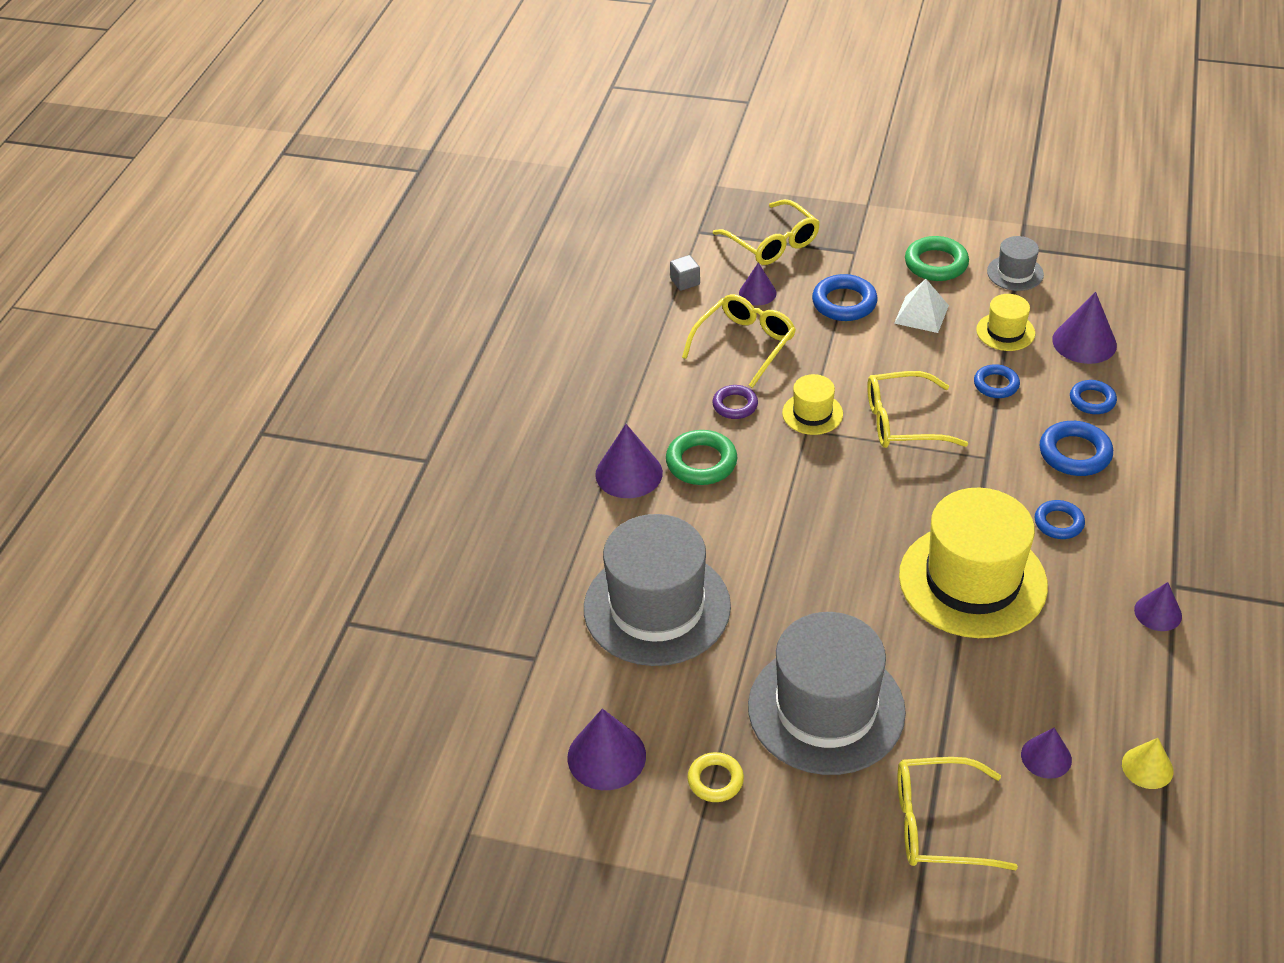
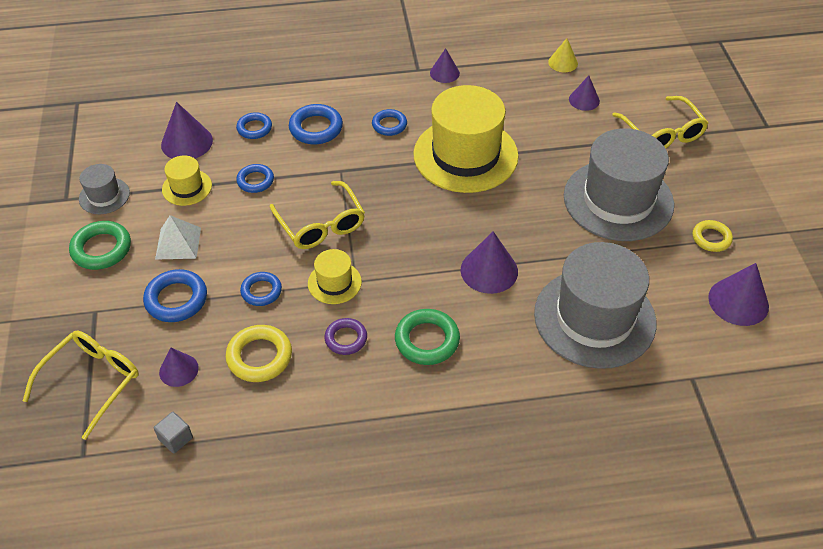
camera: 115 degrees left, 5 degrees up
purple cone [595,424,663,498] -> purple cone moved to [461,231,518,294]
yellow glasses [682,294,796,388] -> yellow ring [226,325,292,382]
none -> blue ring [240,272,282,306]

